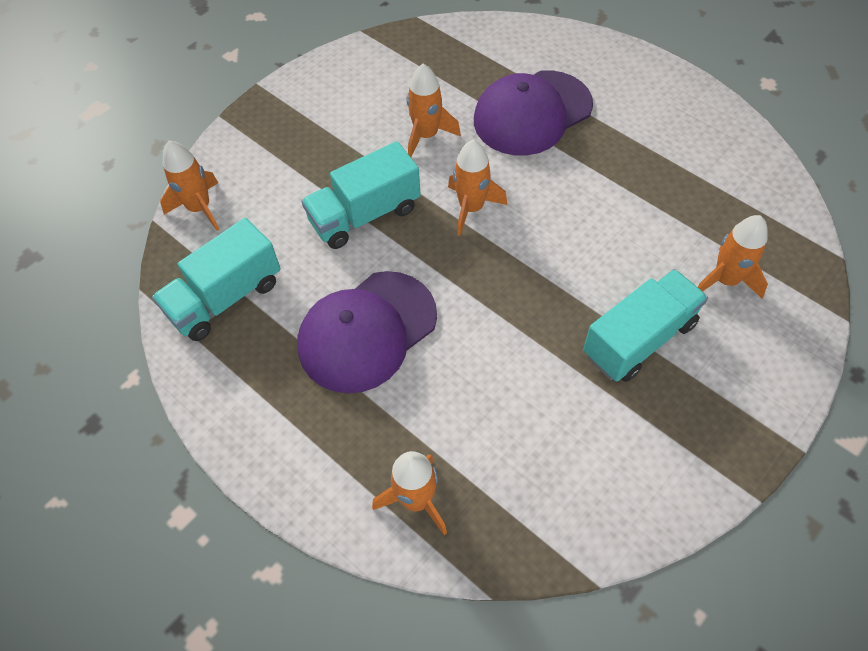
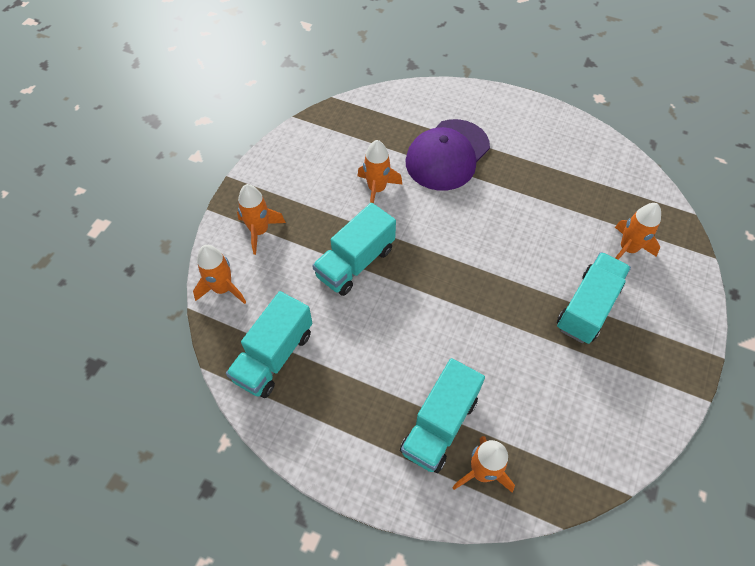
camera: 20 degrees left, 0 degrees up
purple cap [298,271,437,393] -> none
orange rocket [448,140,507,236] -> orange rocket moved to [237,184,286,255]
none -> turquoise truck [400,358,485,473]

